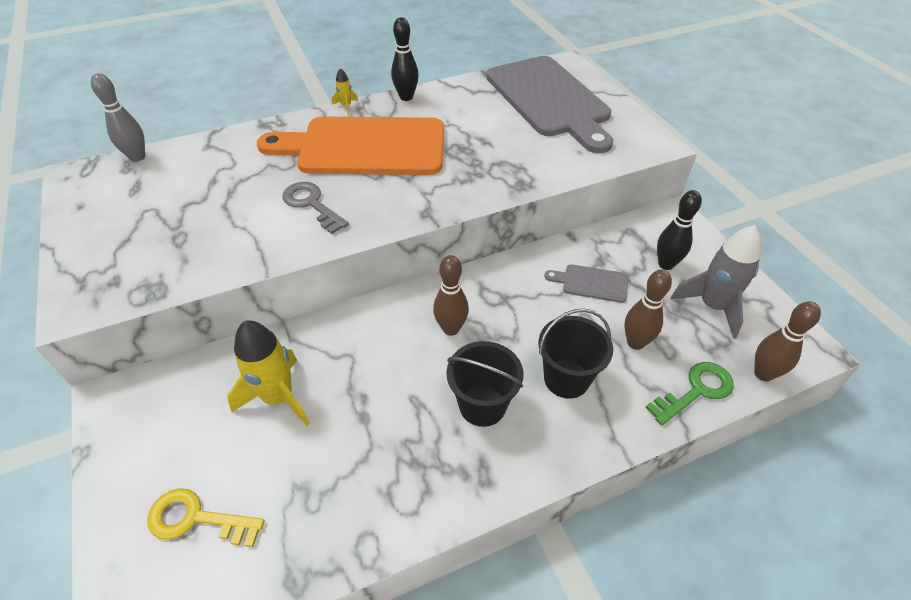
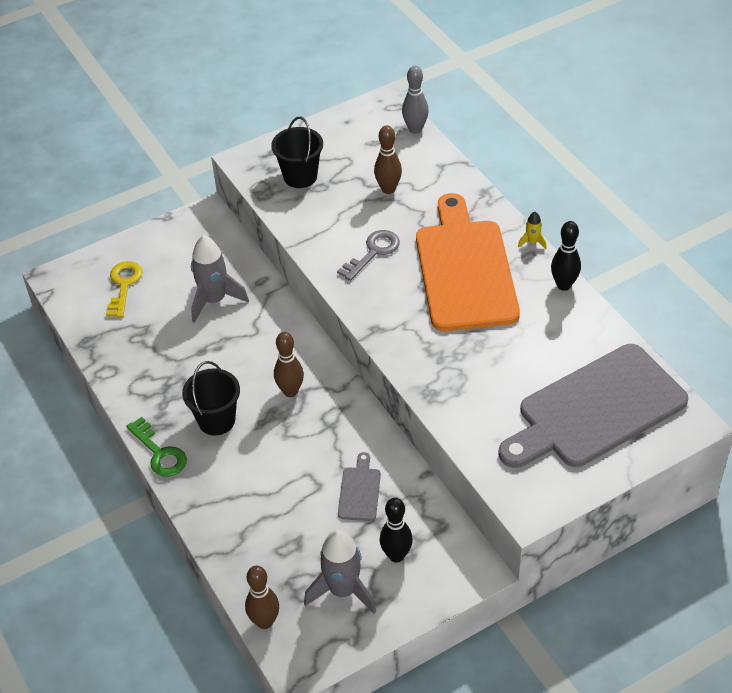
camera: 85 degrees right, 0 degrees up
yellow rocket [227,320,310,426] -> grey rocket [191,235,249,323]
black bucket [538,308,613,399] -> black bucket moved to [271,117,323,188]
brown bowling pin [624,269,672,350] -> brown bowling pin moved to [374,125,402,194]
green key [645,362,734,425] -> green key moved to [126,417,187,477]

